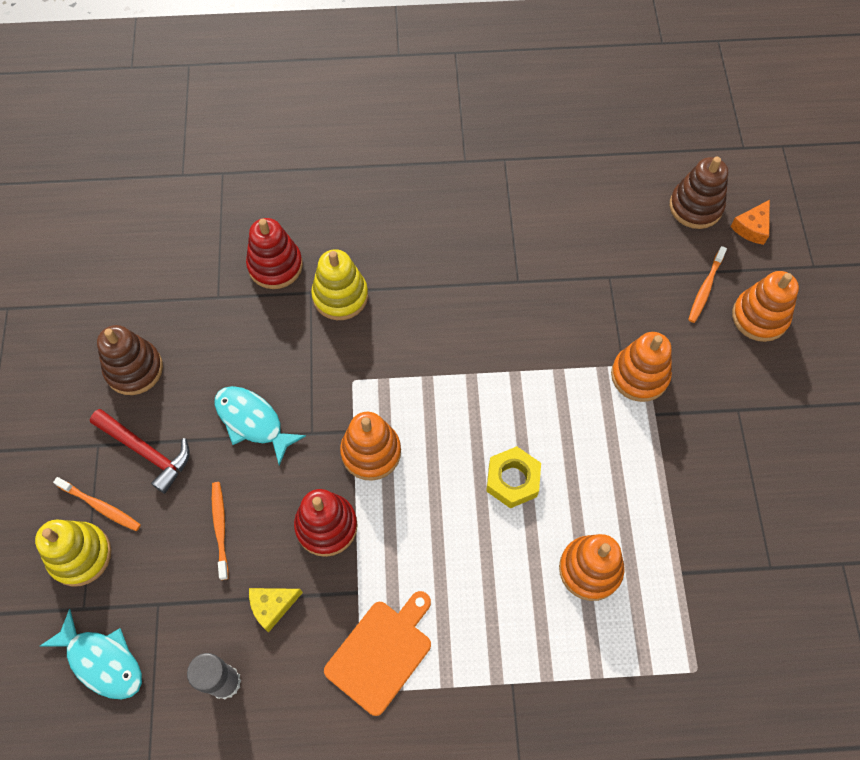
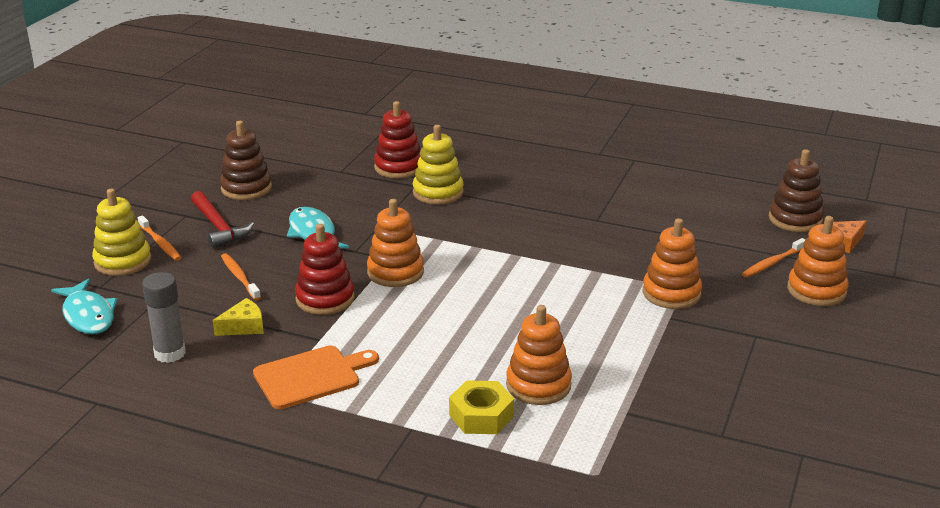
camera: 25 degrees right, 35 degrees down
orange toothbrush [212,482,229,580] -> orange toothbrush turned 45 degrees counterclockwise [221,253,261,300]
yellow cheese [249,588,303,633] -> yellow cheese turned 150 degrees clockwise [213,298,264,336]
yellow nut [486,446,541,508] -> yellow nut moved to [449,380,514,434]

